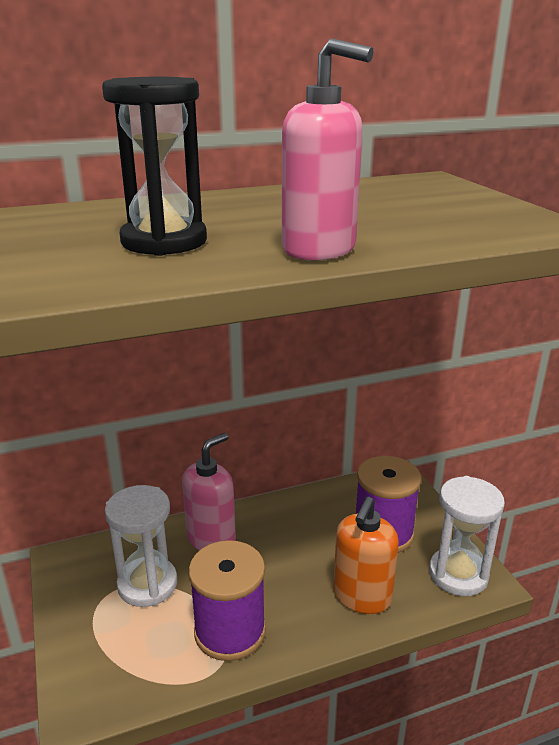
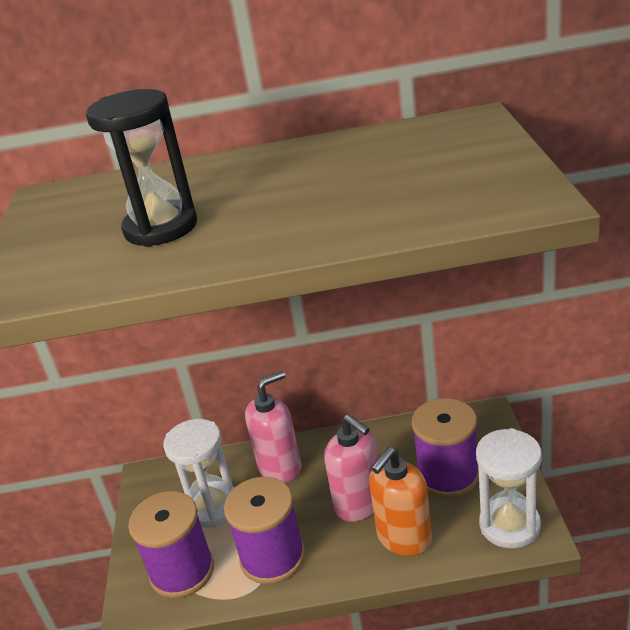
camera: 20 degrees right, 5 degrees up
pink soap dispenser [282,38,373,261] -> pink soap dispenser moved to [324,414,378,522]
none -> purple spool [128,491,214,598]

